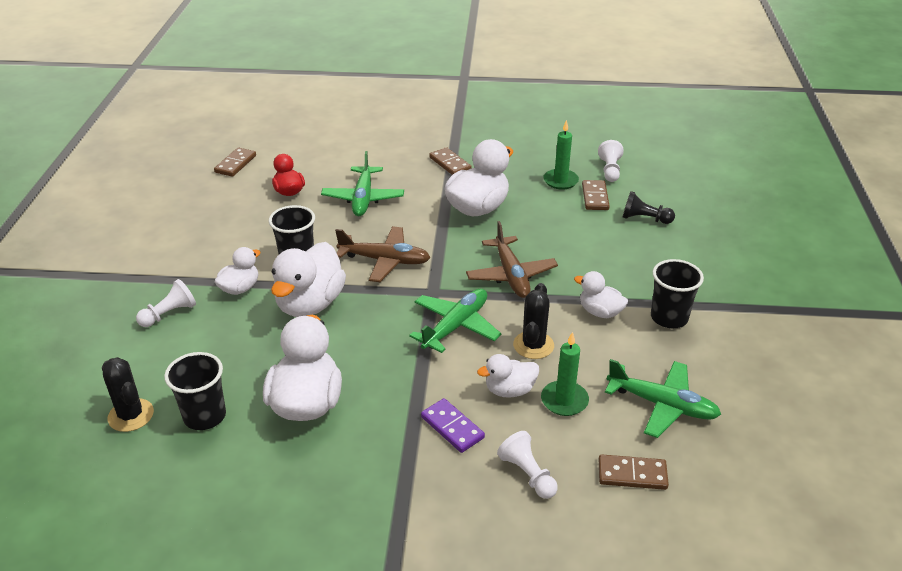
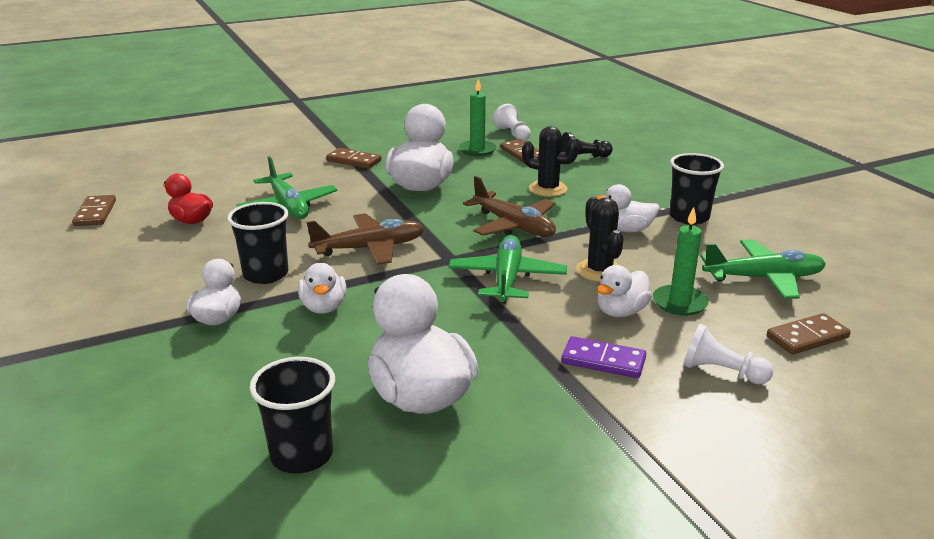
camera: 30 degrees left, 10 degrees down
black cactus [102,357,154,432] -> black cactus moved to [522,126,579,197]
white pawn [136,279,196,327] -> none
white duck [271,242,346,317] -> white duck [298,263,346,314], size x0.56

